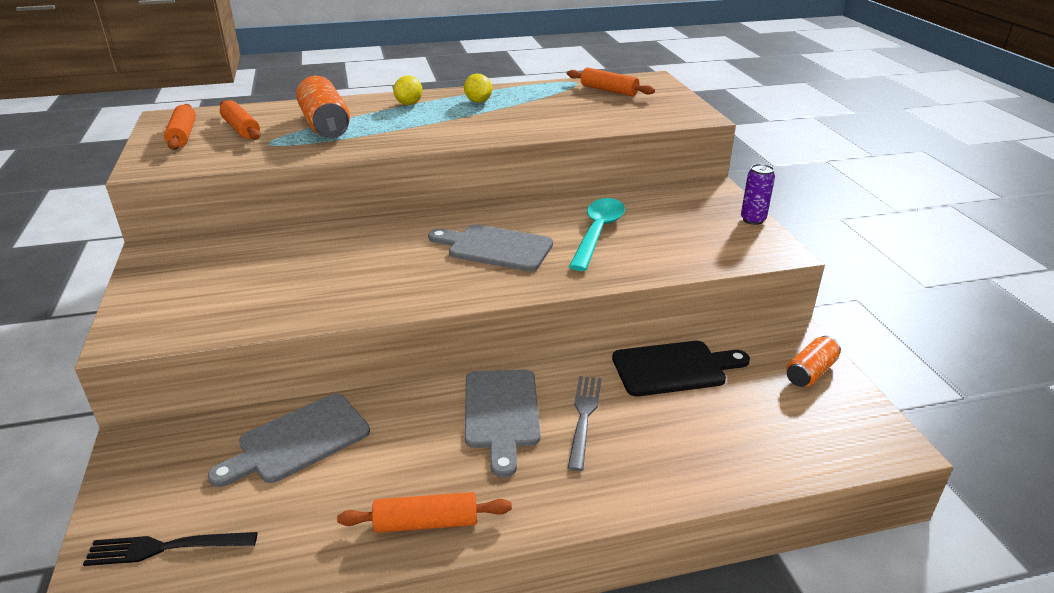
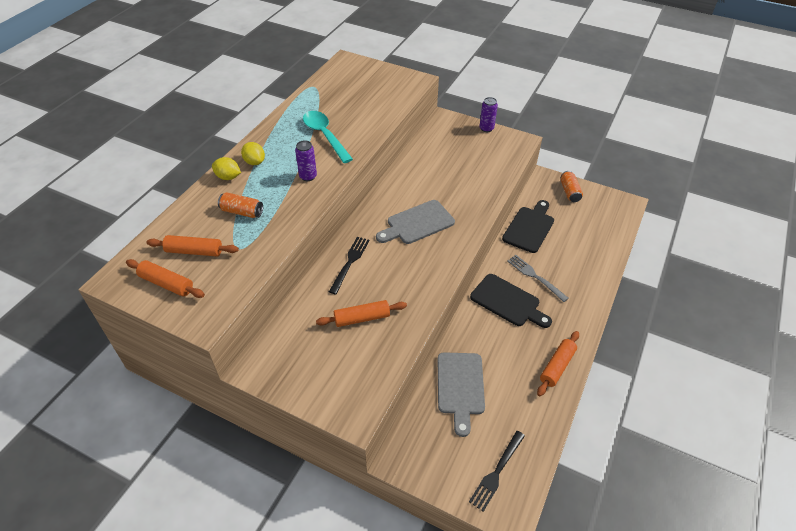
camera: 50 degrees left, 15 degrees up
orange can [296,76,350,138] -> orange can [218,192,263,218], size x0.60
yellow lemon [464,74,492,103] -> yellow lemon moved to [212,157,241,180]
grey cutting board [465,369,540,477] -> black cutting board [470,274,552,328]
orange rolling pin [567,68,655,96] -> orange rolling pin moved to [316,300,407,327]
turquoise spoon [569,198,625,271] -> turquoise spoon moved to [303,111,353,163]
none -> purple can [295,140,317,181]
none -> black fork [329,237,370,294]

